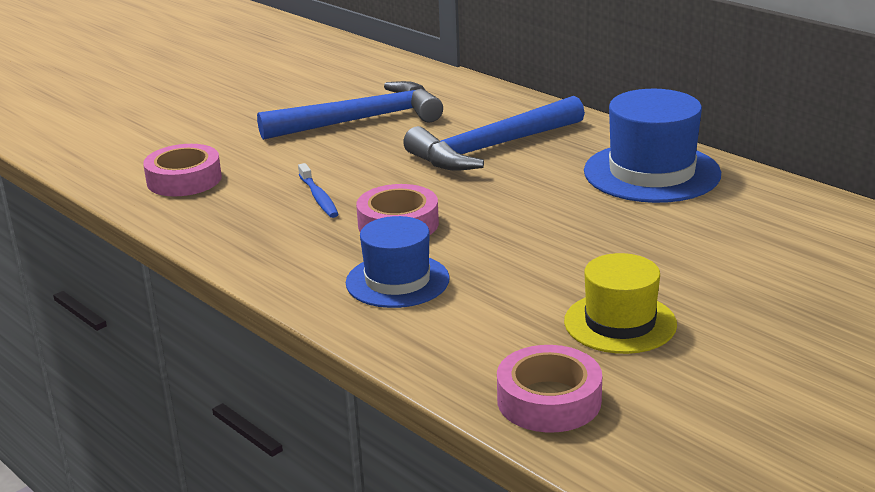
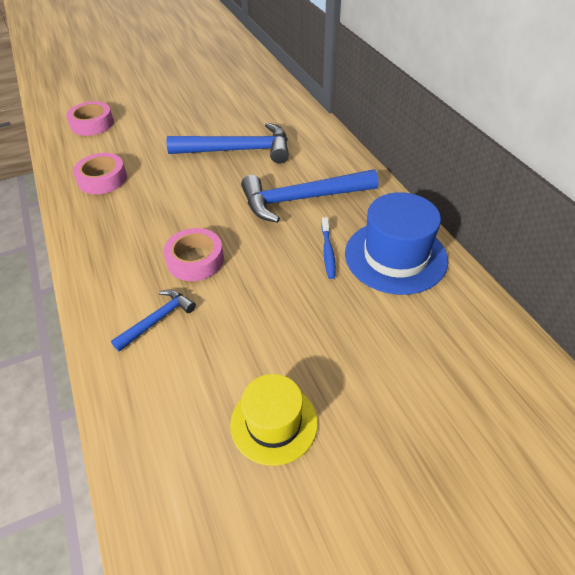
camera: 20 degrees right, 20 degrees up
blue toothbrush [298,163,338,218] -> blue toothbrush moved to [321,217,336,279]
blue hat [346,216,450,308] -> blue hammer [111,289,196,351]
pink tape [497,345,602,432] -> pink tape moved to [66,101,114,136]

